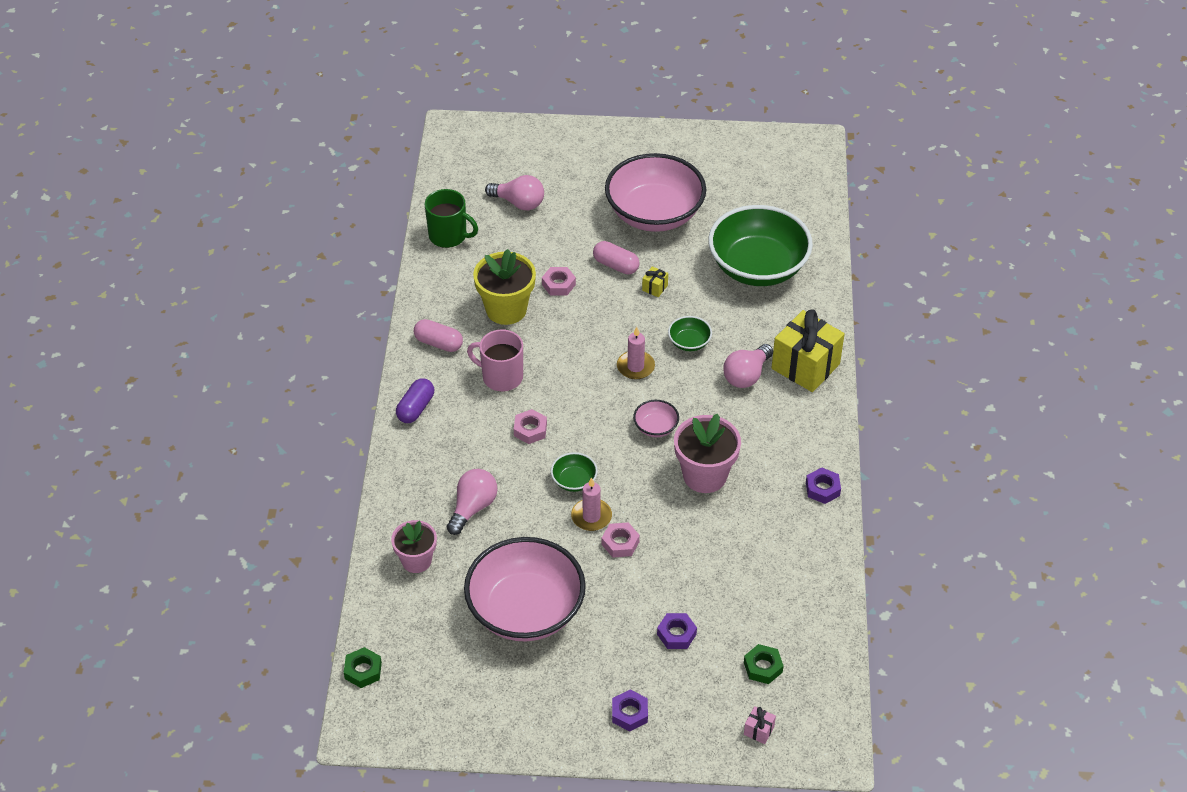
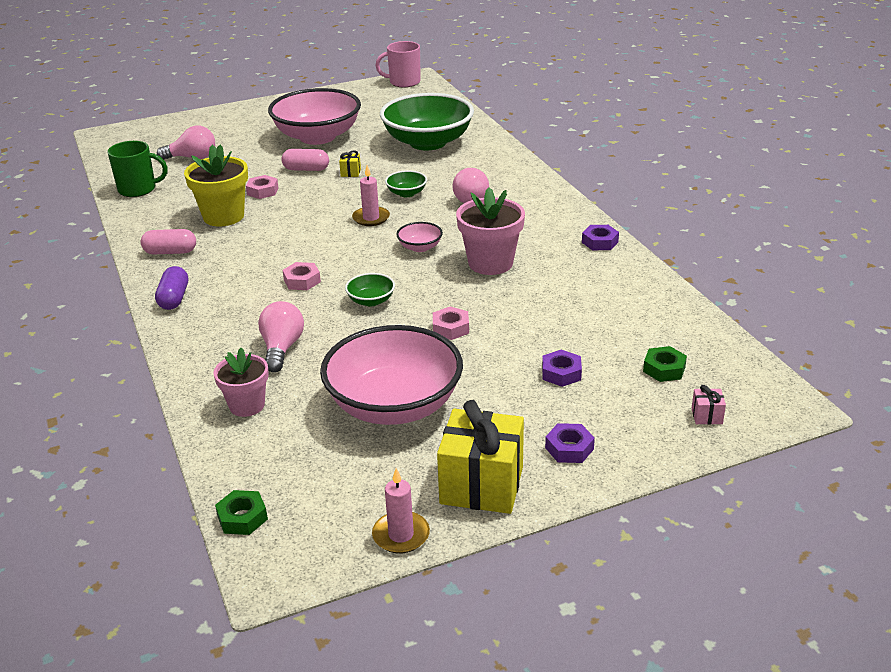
camera: 25 degrees left, 15 degrees down
pink mug [467,329,523,391] -> pink mug moved to [375,41,421,87]
pink candle [571,477,612,531] -> pink candle moved to [372,468,430,554]
yellow gift [772,309,845,392] -> yellow gift moved to [437,400,524,514]

